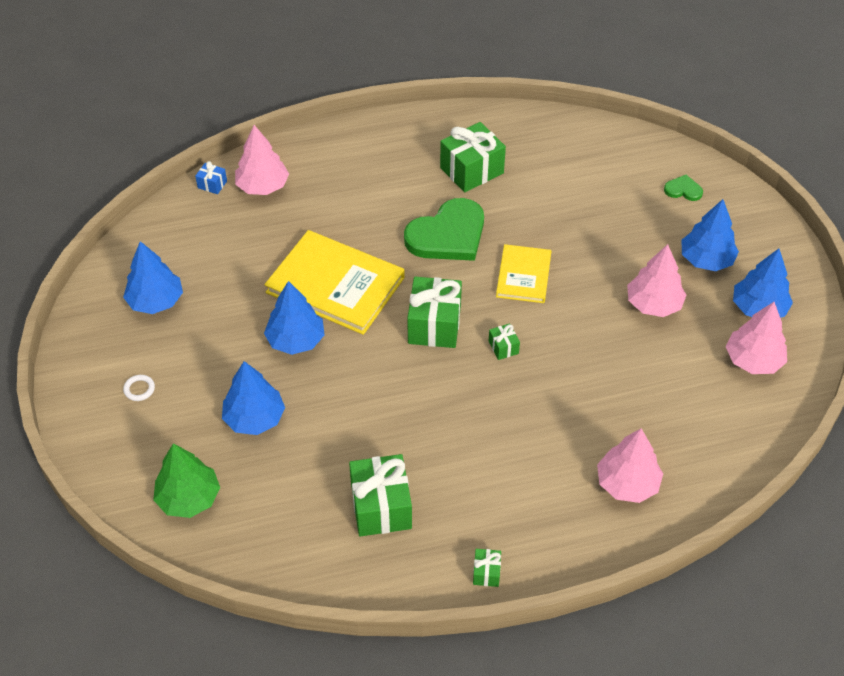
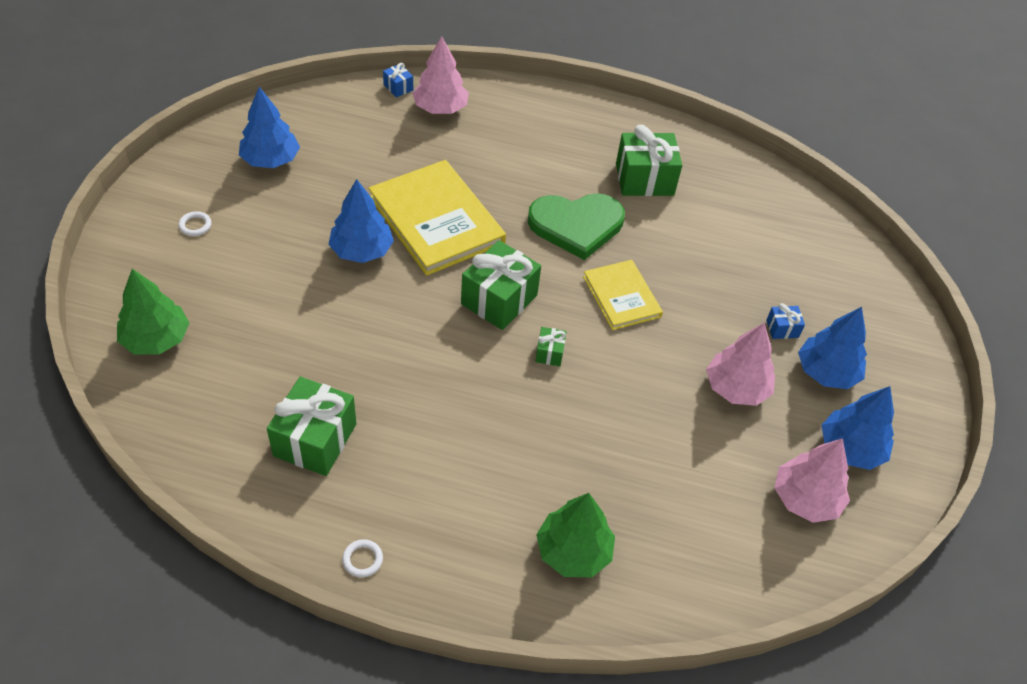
camera: 25 degrees right, 0 degrees up
blue tree [222,361,285,435] -> none
green gift [473,549,501,587] -> white ring [342,539,383,577]
yellow book [496,244,551,303] -> yellow book turned 60 degrees counterclockwise [583,260,663,330]
pink tree [597,428,663,503] -> green tree [536,493,615,577]
green heart [664,175,703,201] -> none
none -> blue gift [766,303,805,339]

